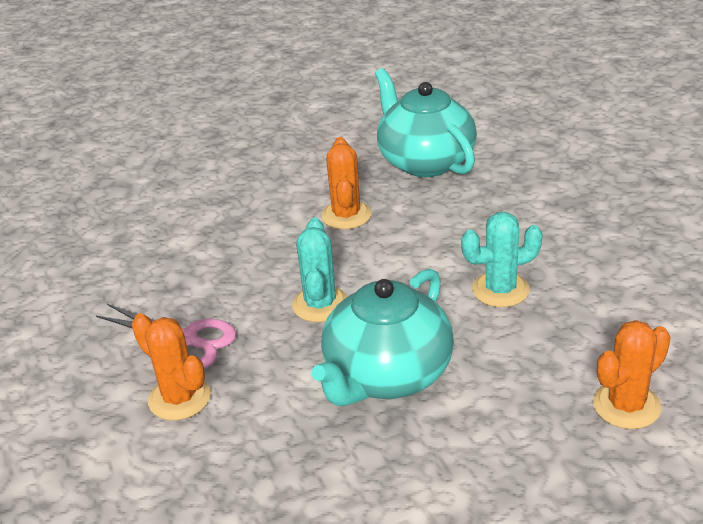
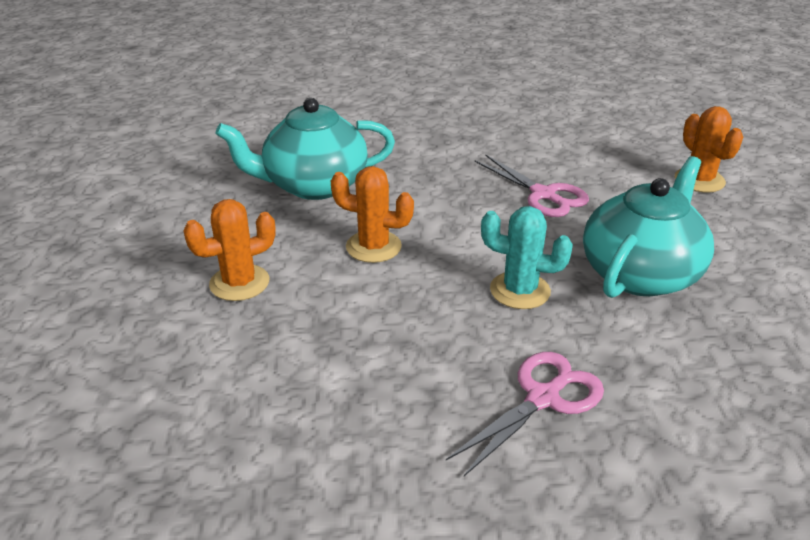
camera: 75 degrees left, 0 degrees up
orange cactus [132,313,211,420] -> orange cactus moved to [183,199,276,301]
turquoise teapot [312,269,454,406] -> turquoise teapot turned 105 degrees counterclockwise [583,156,714,298]
turquoise cactus [461,212,542,307] -> pink scissors [475,155,589,217]

